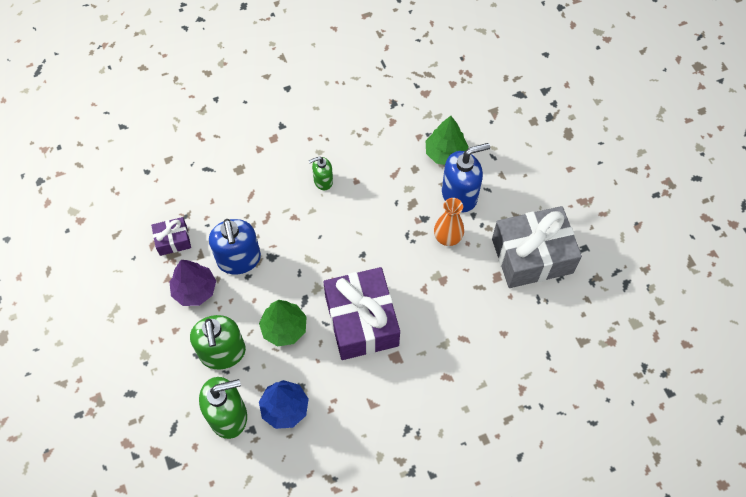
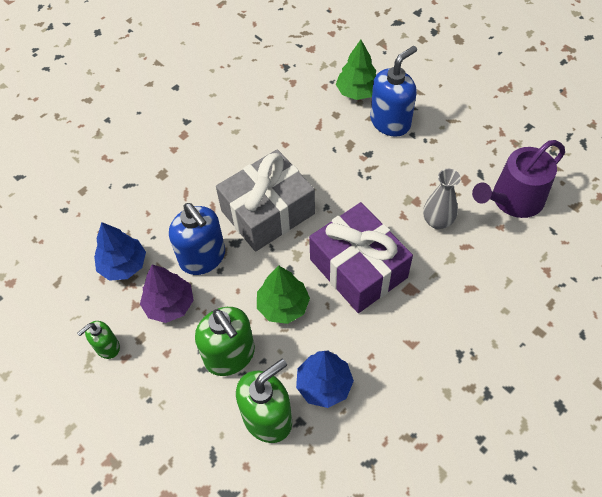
camera: 20 degrees left, 5 degrees down
purple gift [151,217,191,256] -> blue tree [94,222,146,281]
green soap dispenser [309,157,333,190] -> green soap dispenser moved to [77,321,120,359]
orange vase [434,198,464,246] -> none
grey gift [492,206,582,288] -> grey gift moved to [216,149,315,252]
none -> grey vase [423,169,461,229]
none -> purple watering can [472,140,565,218]

